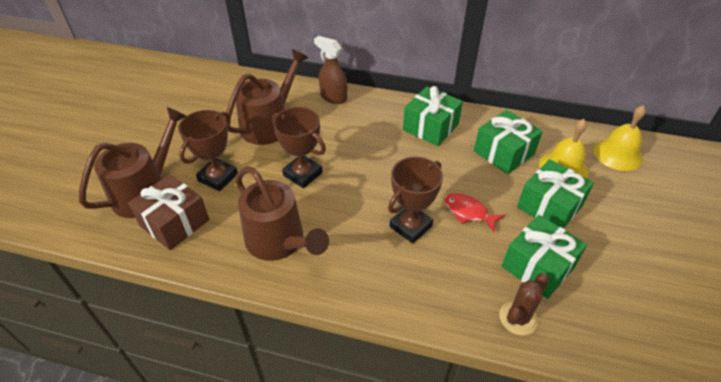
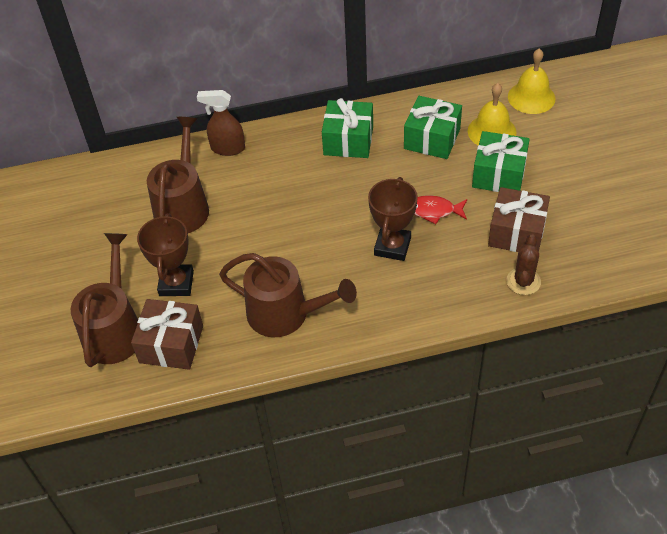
camera: 25 degrees left, 5 degrees up
brown trophy [272,107,326,188] -> none
green gift [502,215,587,299] -> brown gift [488,187,550,252]

